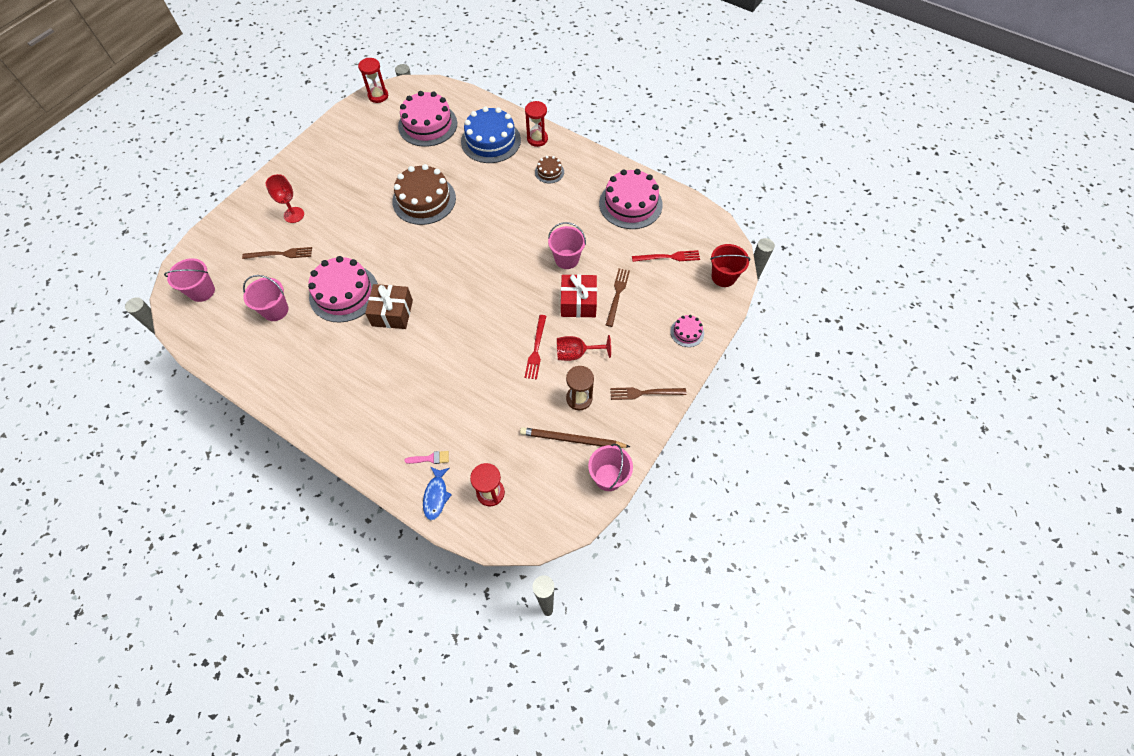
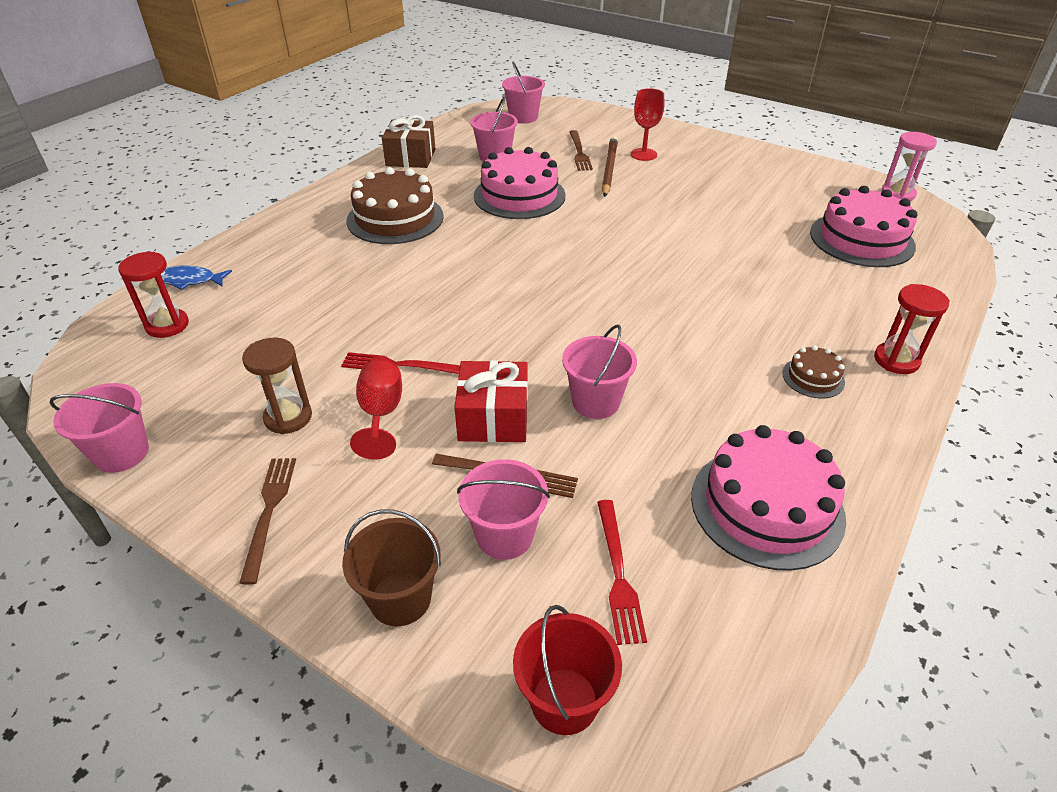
camera: 90 degrees right, 20 degrees down
red hourglass [358,58,388,103] -> pink hourglass [881,132,937,201]
brown gift [365,284,413,329] -> brown gift moved to [382,115,435,168]
brown cake [392,164,456,225] -> brown cake moved to [347,167,444,244]
pink brush [405,451,449,464] -> none
blue cake [461,106,521,163] -> none
brown pencil [520,427,630,448] -> brown pencil moved to [602,136,618,197]
pink cake [670,315,704,347] -> brown bucket [342,509,441,627]
none -> pink bucket [457,459,550,560]

